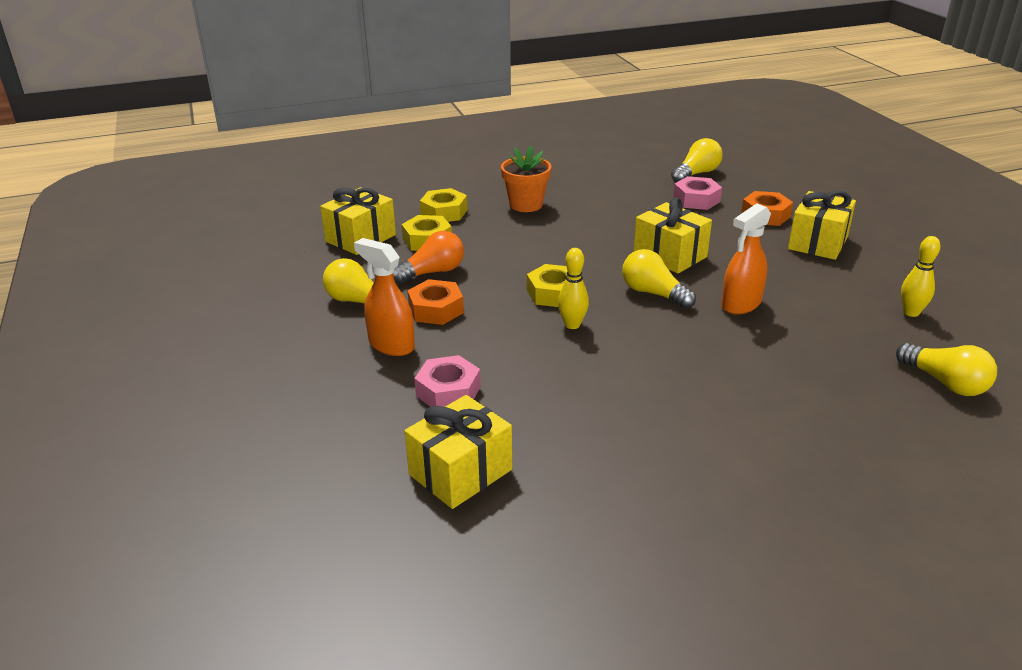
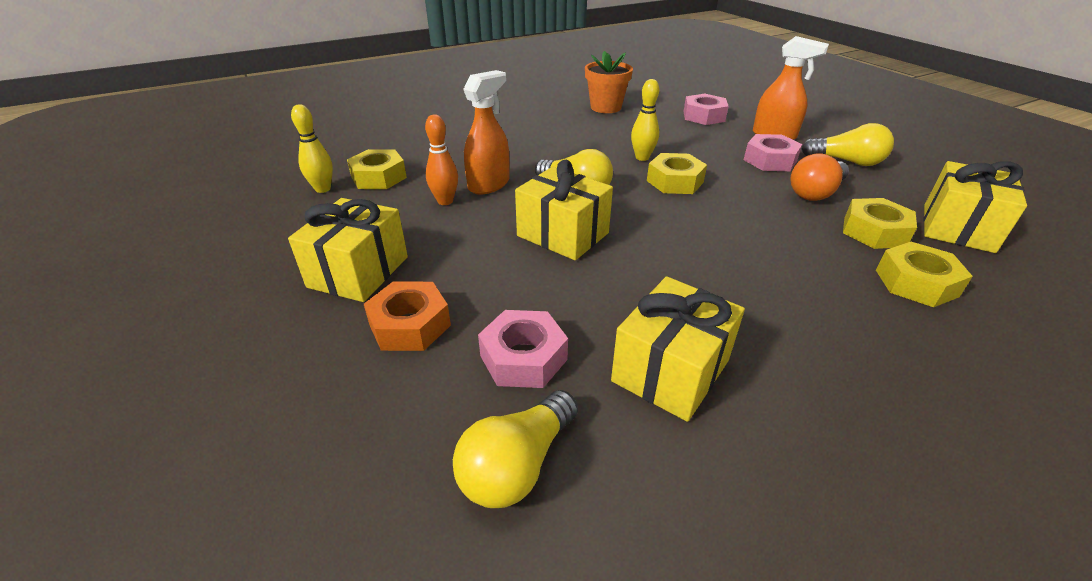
camera: 170 degrees right, 5 degrees up
yellow gift [404,395,512,509] -> yellow gift moved to [611,276,745,422]
orange nut [407,279,464,325] -> pink nut [744,134,802,171]
orange flower pot [501,145,552,212] -> orange flower pot moved to [585,51,633,113]
yellow light bulb [896,343,997,396] -> none
none -> yellow nut [347,149,407,189]
none -> orange bowling pin [425,114,458,205]

